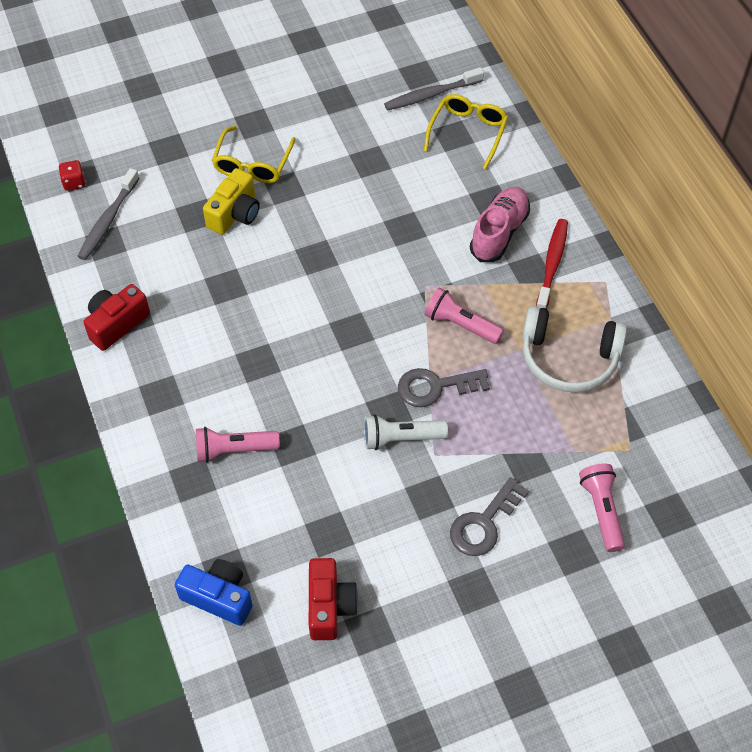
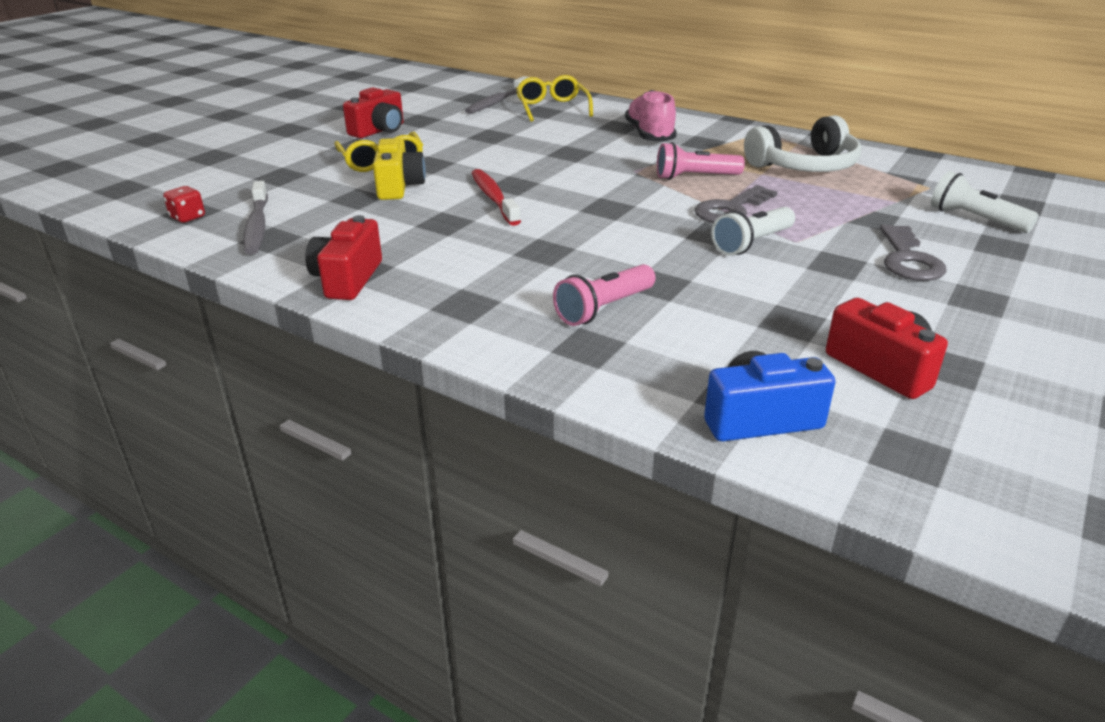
camera: 35 degrees left, 25 degrees down
red toothbrush [536,219,568,309] -> red toothbrush moved to [472,169,521,226]
pink flashlight [579,464,625,552] -> white flashlight [931,171,1039,233]
none -> red camera [343,87,404,138]

